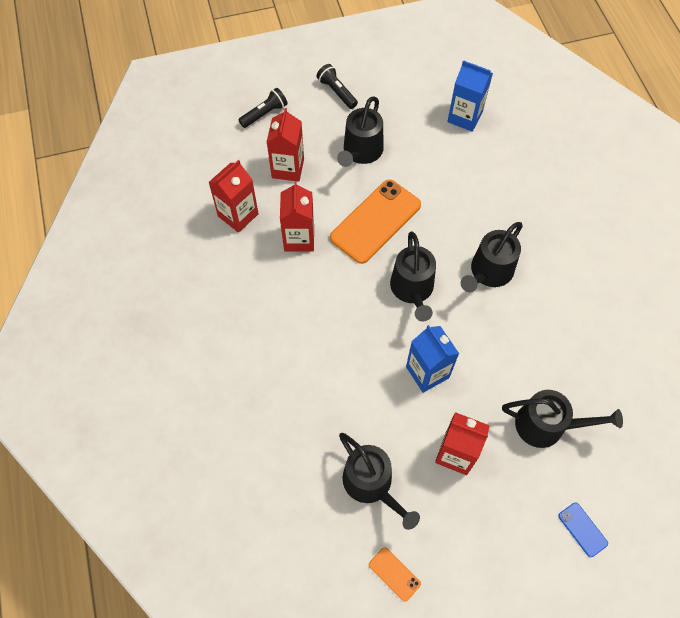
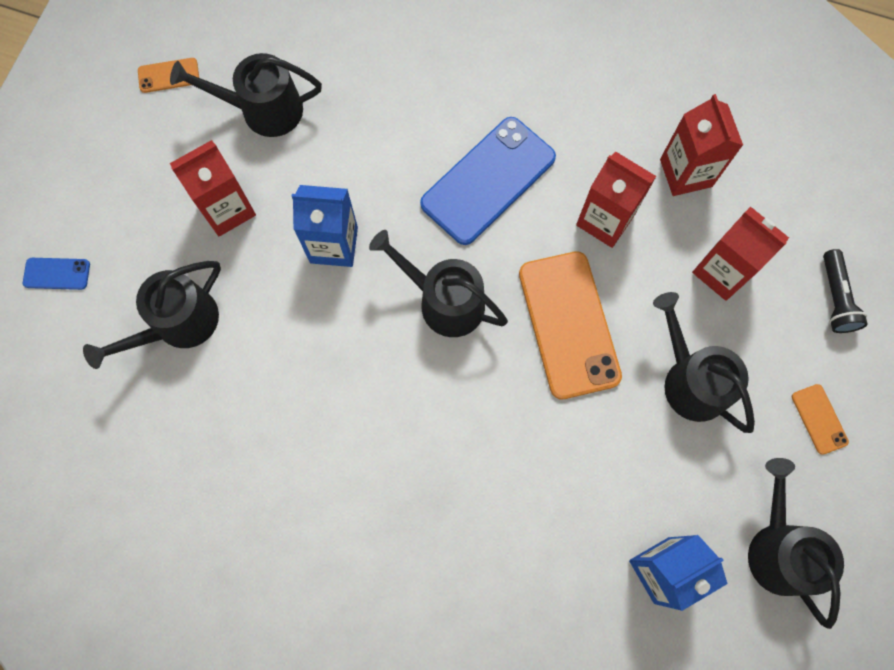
camera: 125 degrees right, 10 degrees up
black flashlight [317,64,358,109] -> orange phone [792,384,849,455]
black watering can [461,222,523,292] -> black watering can moved to [748,458,844,629]
none -> blue phone [420,117,556,245]

